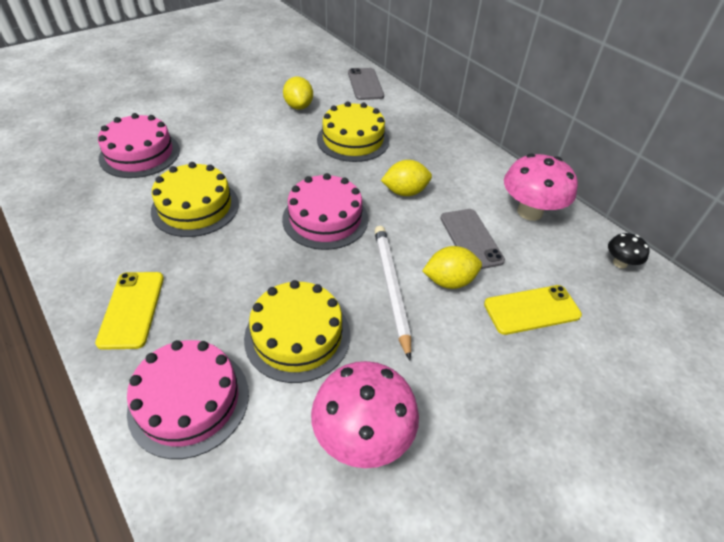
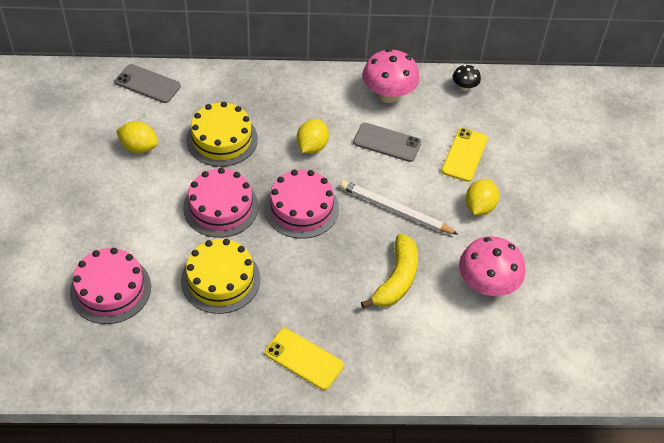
camera: 55 degrees left, 5 degrees up
pink cake [127,340,249,459] -> pink cake moved to [183,167,259,238]
yellow cake [244,280,350,383] -> yellow banana [361,234,418,308]
yellow lemon [422,246,482,289] -> yellow lemon moved to [465,179,499,215]

